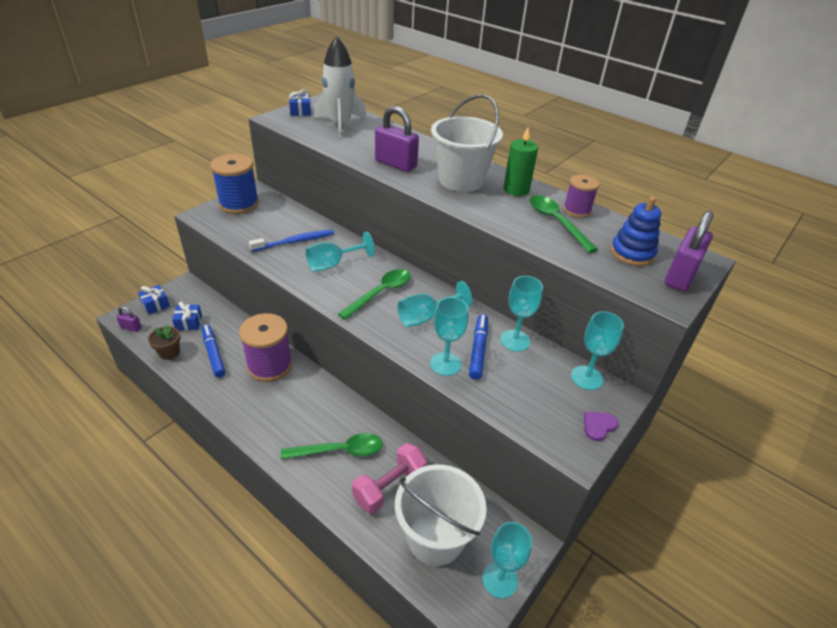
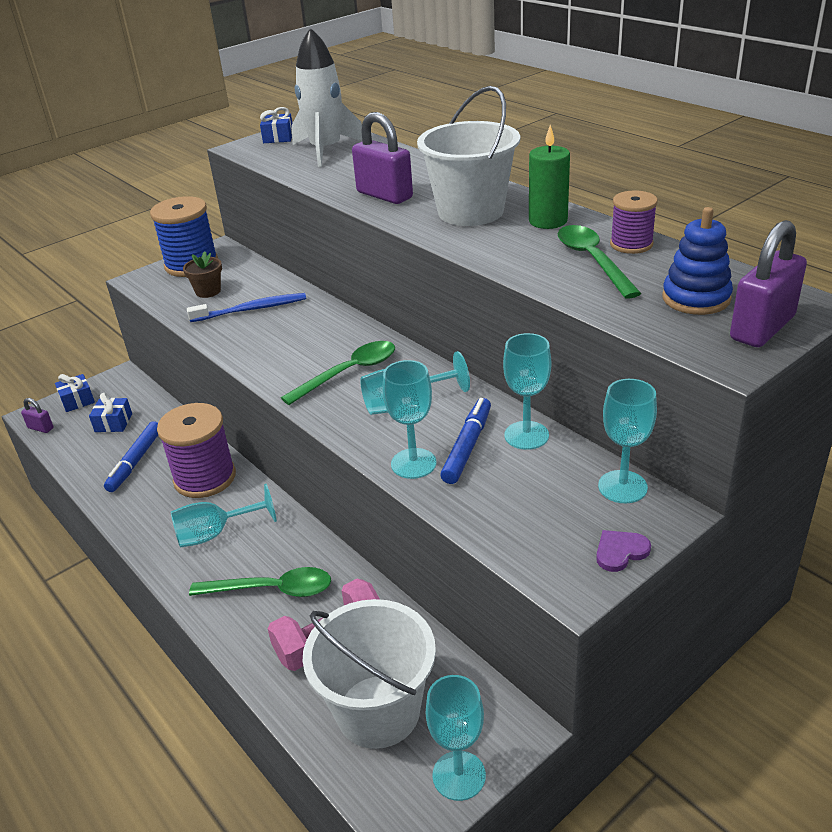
camera: 15 degrees right, 5 degrees down
brown flower pot [148,325,181,360] -> brown flower pot moved to [183,251,222,298]
blue marker [202,324,225,378] -> blue marker turned 150 degrees counterclockwise [104,421,158,492]
turquoise goblet [306,232,375,272] -> turquoise goblet moved to [171,484,277,548]

